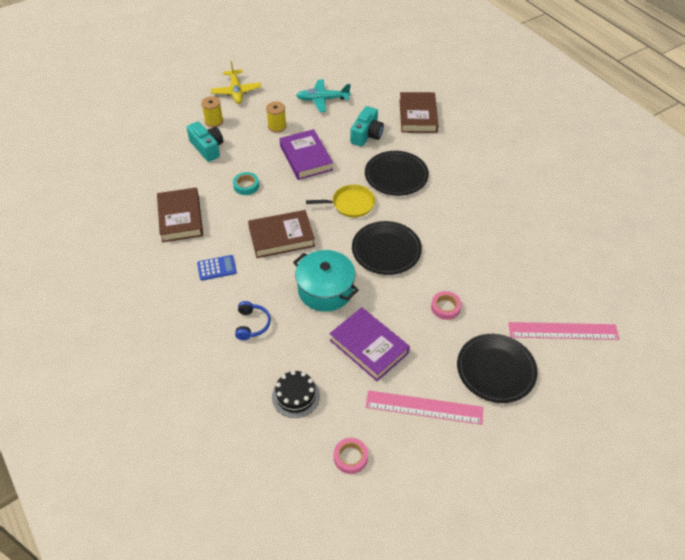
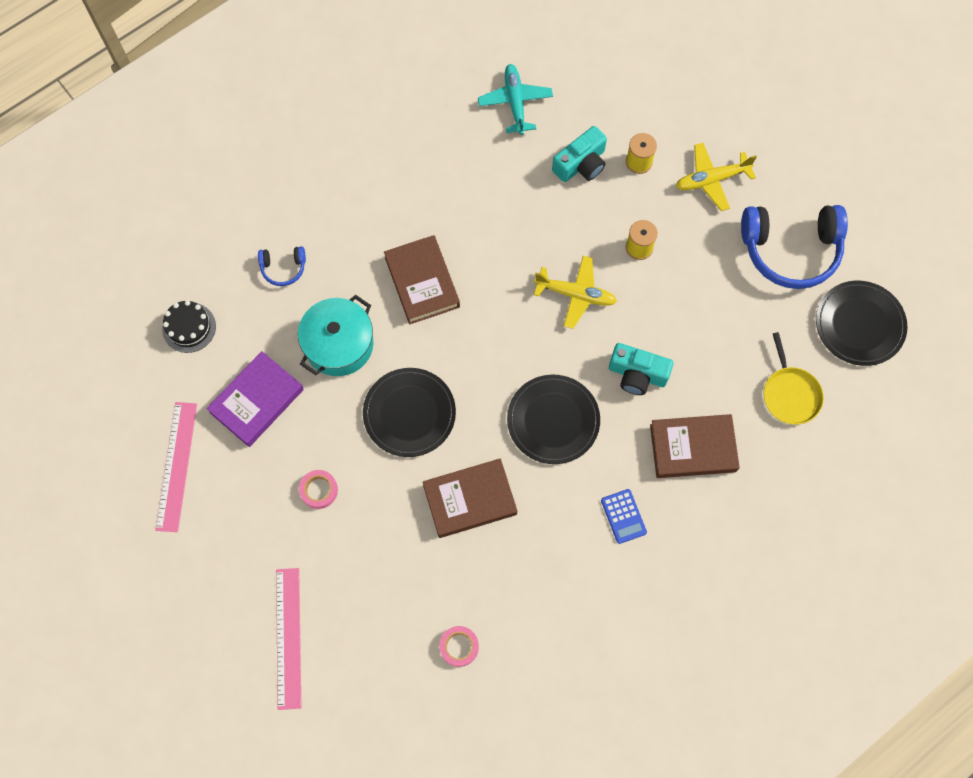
camera: 85 degrees right, 20 degrees up
brown book [157,188,203,242] -> brown book moved to [423,458,517,538]
blue calculator [197,255,237,281] -> blue calculator moved to [601,489,647,544]
turquoise tape [233,172,259,195] -> none
purple book [280,129,333,180] -> yellow plane [534,256,617,329]
turquoise plane [296,79,351,112] -> turquoise plane moved to [478,64,553,135]
yellow pan [306,185,375,217] -> yellow pan moved to [764,332,824,425]
pink tape [334,438,368,474] -> pink tape moved to [439,626,479,667]
black plate [457,334,538,403] -> black plate moved to [816,281,908,366]
none -> blue headphones [741,205,848,289]

